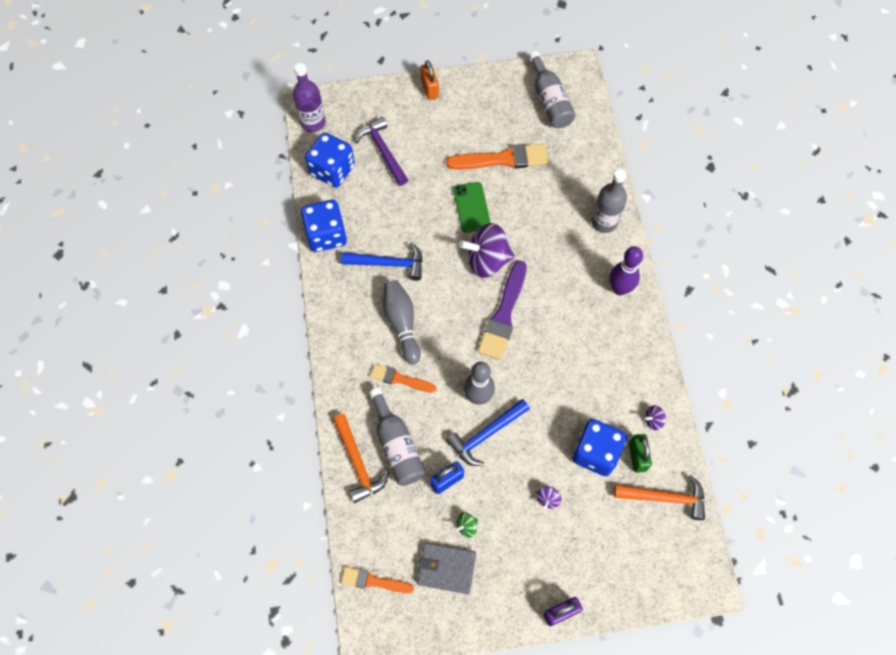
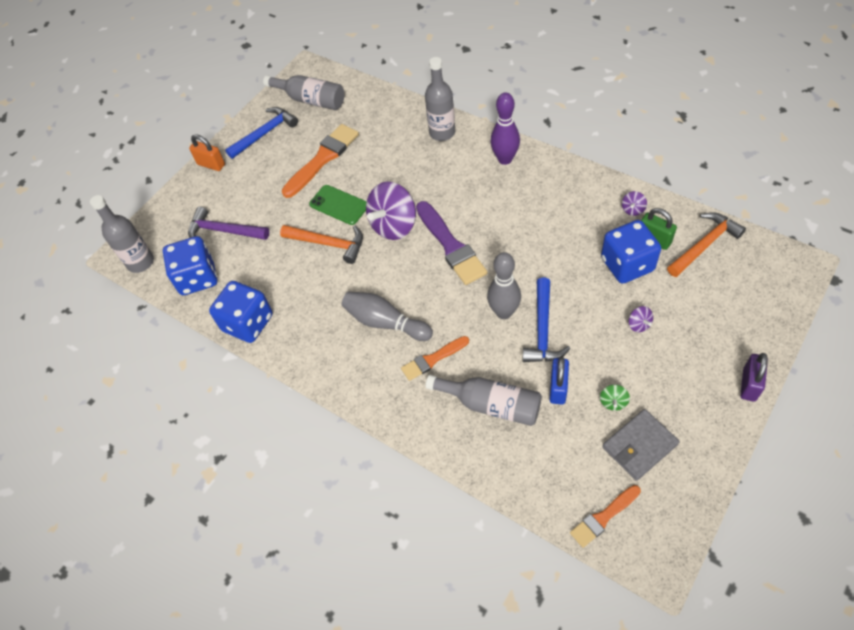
camera: 40 degrees left, 10 degrees down
purple bottle [293,63,326,132] -> grey bottle [90,195,154,273]
orange hammer [333,414,389,503] -> orange hammer moved to [280,225,363,264]
blue hammer [341,242,422,281] -> blue hammer moved to [225,107,298,159]

